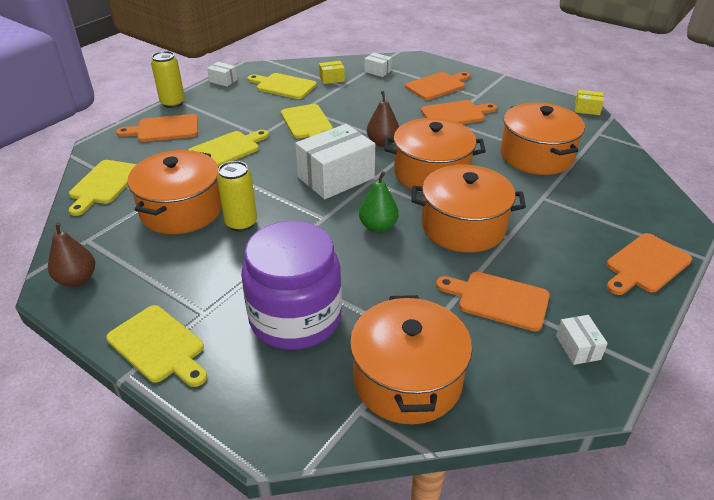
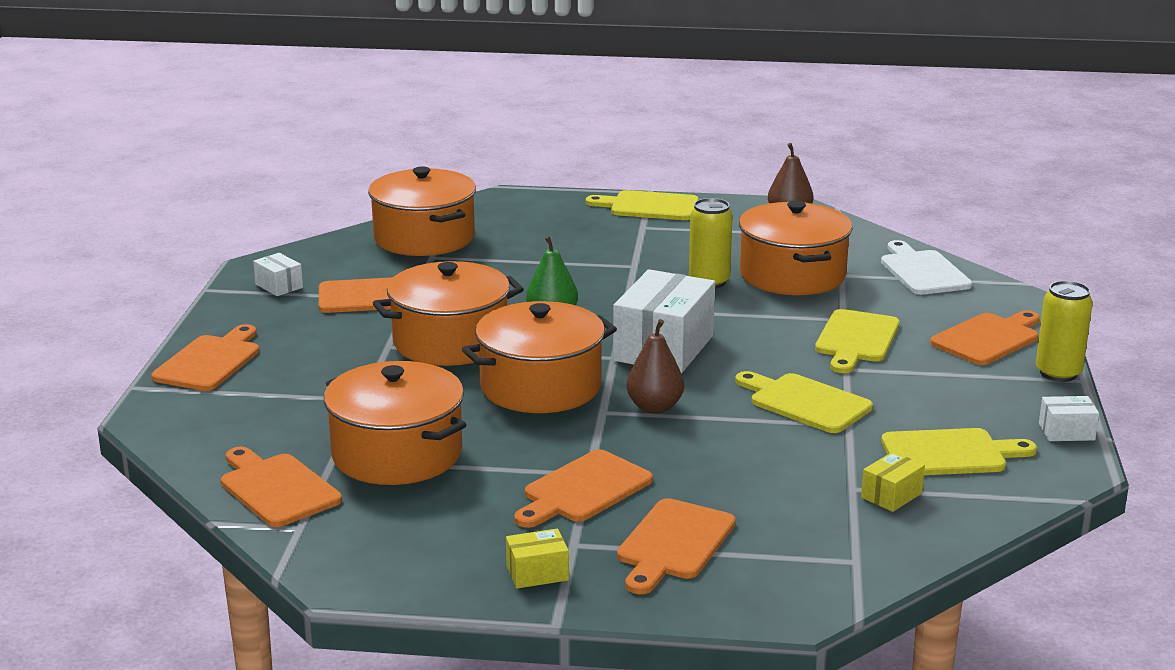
camera: 150 degrees right, 15 degrees down
yellow cutting board [69,160,137,216] -> white cutting board [881,240,972,295]
purple jar [241,221,342,350] -> none
white box [364,53,392,77] -> none
yellow box [575,90,604,115] -> yellow box moved to [506,529,569,589]
none -> orange cutting board [221,447,342,527]

